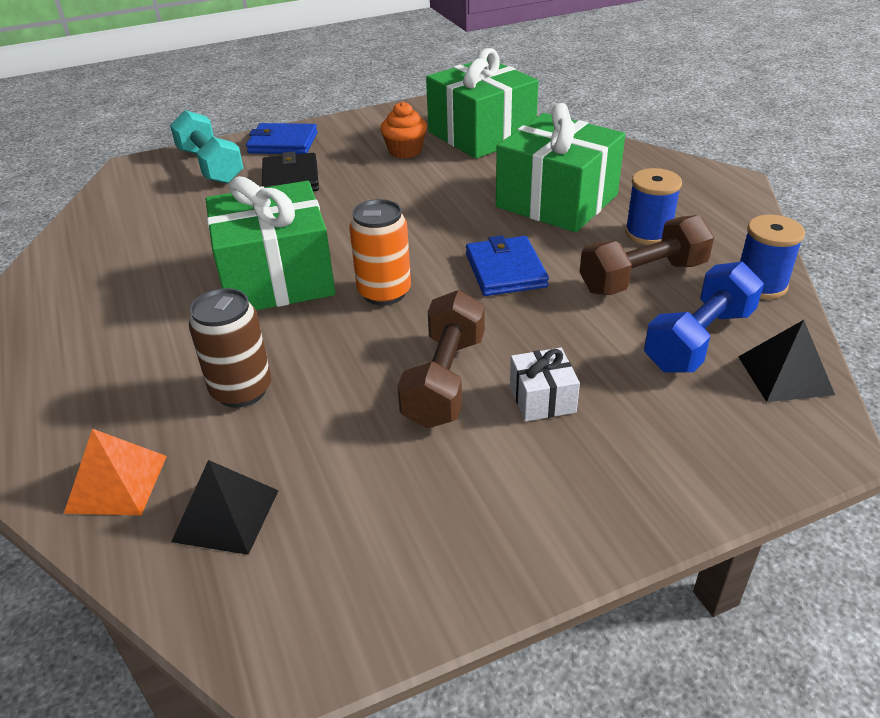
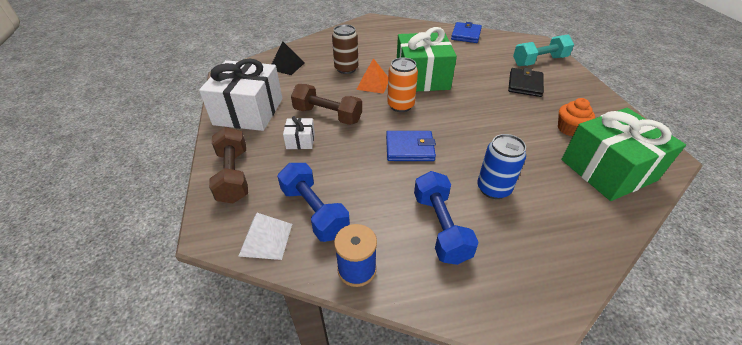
camera: 100 degrees right, 5 degrees up
orange pyramid [64,429,167,515] -> orange pyramid moved to [356,58,388,94]
blue wallet [246,123,318,154] -> blue wallet moved to [451,22,482,43]
black wallet [262,152,319,191] -> black wallet turned 75 degrees counterclockwise [508,68,544,97]
green gift [496,103,625,232] -> blue can [477,134,526,199]
brown dumbbell [580,215,714,295] -> brown dumbbell moved to [209,127,248,204]
blue spool [625,168,682,245] -> blue dumbbell [414,171,478,265]
black pyramid [738,320,835,402] -> white pyramid [239,213,292,260]
none -> white gift [199,59,283,131]

